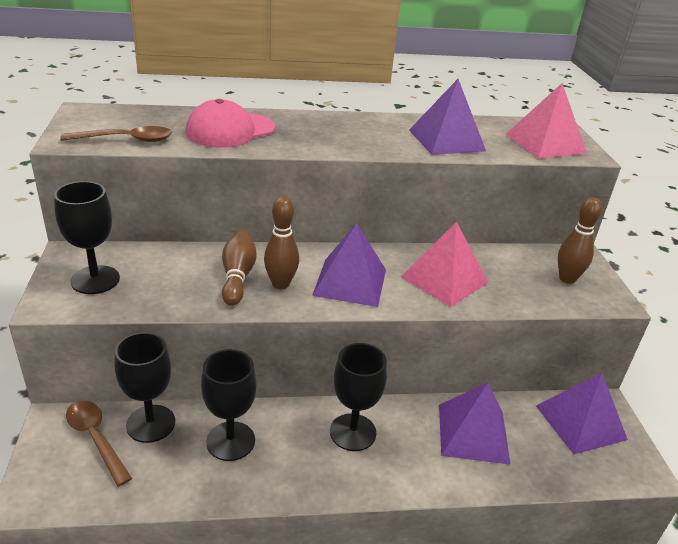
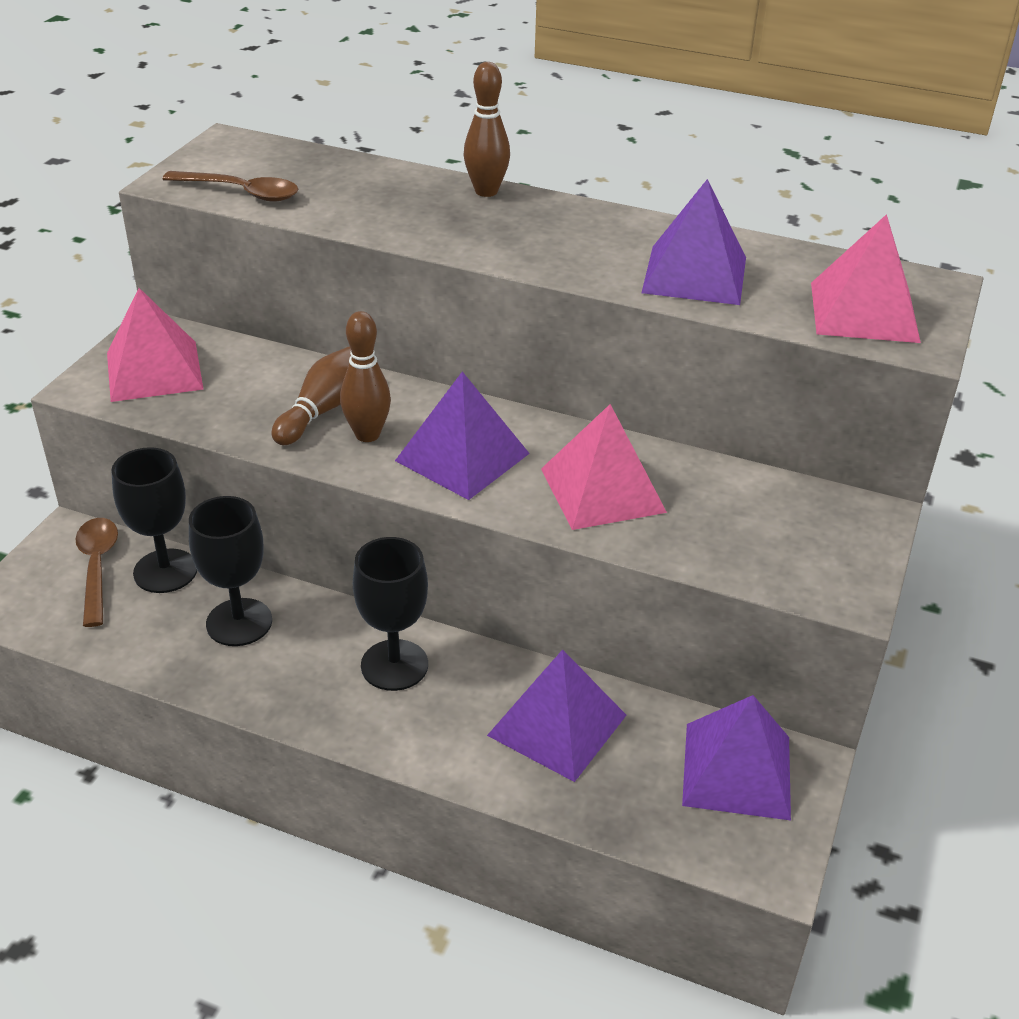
camera: 30 degrees right, 5 degrees up
black goblet [54,181,120,294] -> pink pyramid [107,288,204,402]
pink cap [186,99,275,148] -> none
brown bowling pin [558,197,602,284] -> brown bowling pin moved to [464,62,510,197]

